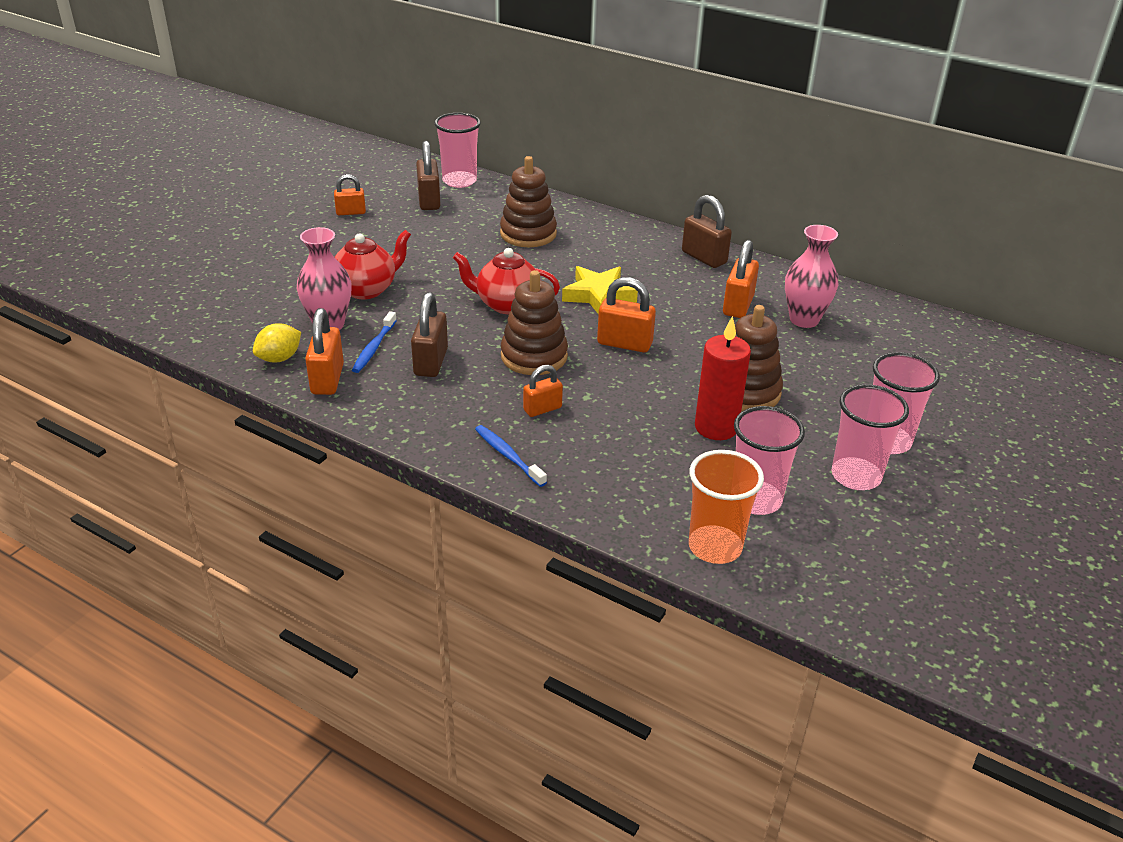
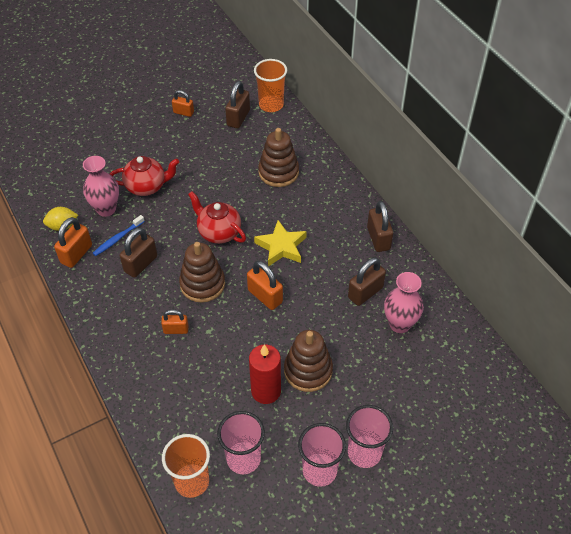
camera: 30 degrees right, 15 degrees up
pink cup [434,113,481,188] -> orange cup [254,59,287,112]
blue toothbrush [475,425,547,487] -> none
orange padlock [723,240,759,318] -> brown padlock [348,257,386,306]

